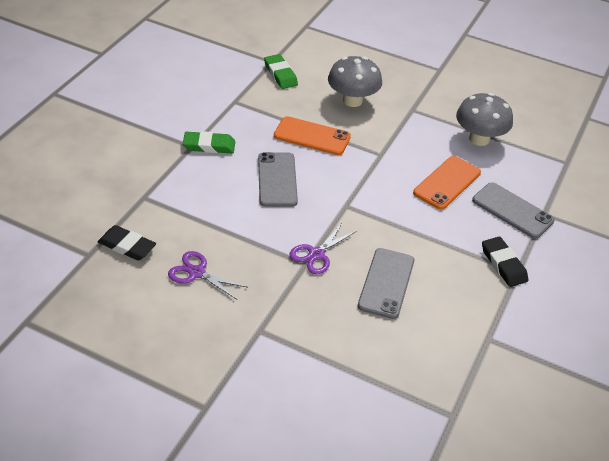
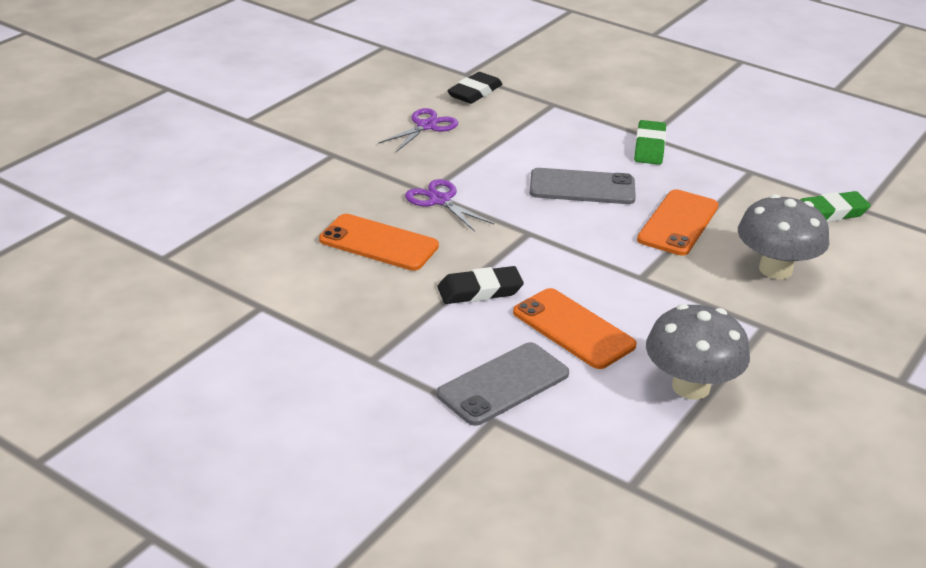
camera: 100 degrees right, 10 degrees down
grey phone [358,248,414,319] -> orange phone [319,214,439,271]
black eraser [482,236,528,287] -> black eraser moved to [438,266,524,304]

